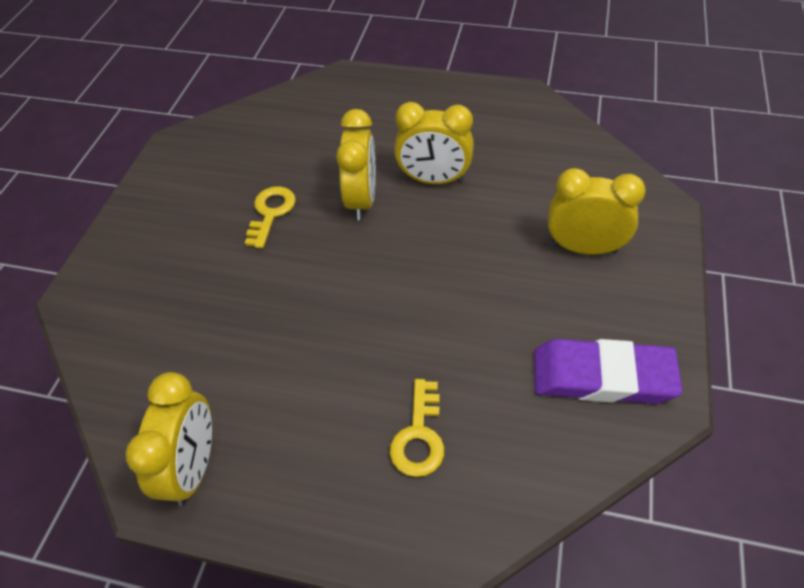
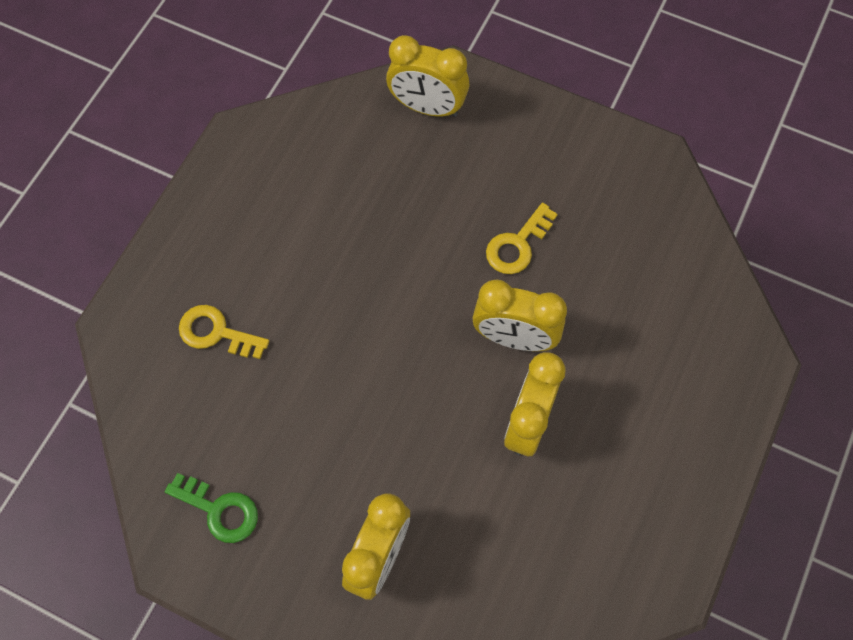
camera: 100 degrees right, 15 degrees up
yellow clock [125,372,212,506] -> yellow clock moved to [386,35,470,117]
yellow key [245,186,296,249] -> yellow key turned 105 degrees clockwise [486,203,558,274]
purple eraser [534,339,683,404] -> green key [165,473,258,543]

